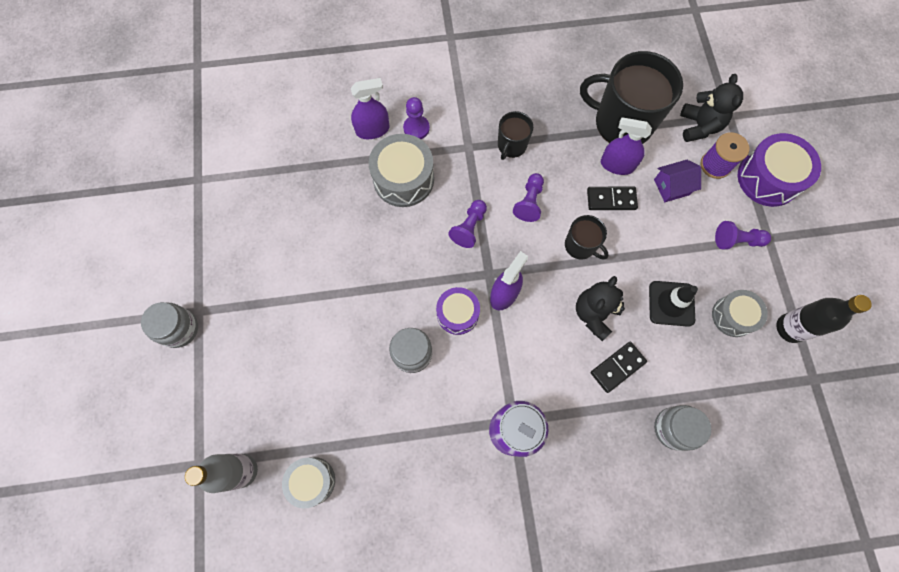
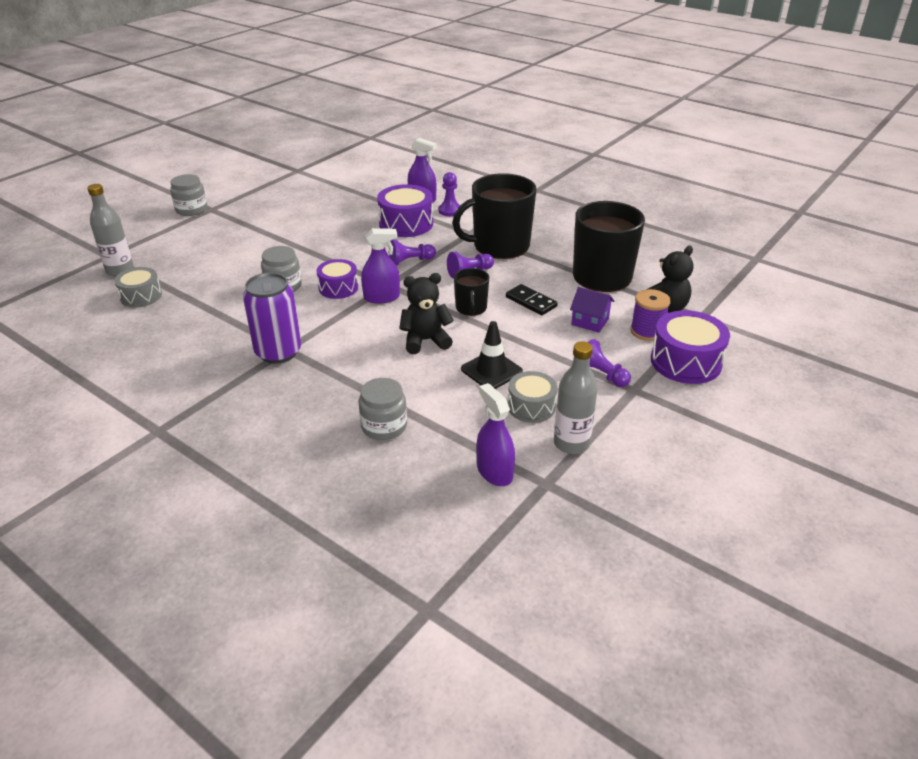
camera: 45 degrees right, 35 degrees down
grey drum [369,134,434,207] -> purple drum [377,184,433,237]
black mug [498,111,533,160] -> black mug [452,173,537,259], size x2.00
black domino [591,342,647,393] -> none
purple spray bottle [601,117,652,175] -> purple spray bottle moved to [477,383,515,486]
black bottle [776,295,872,343] -> grey bottle [554,341,598,454]

